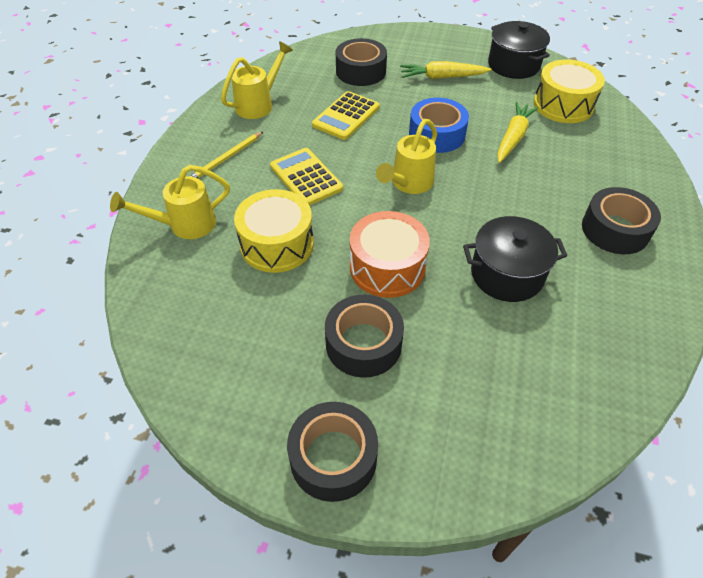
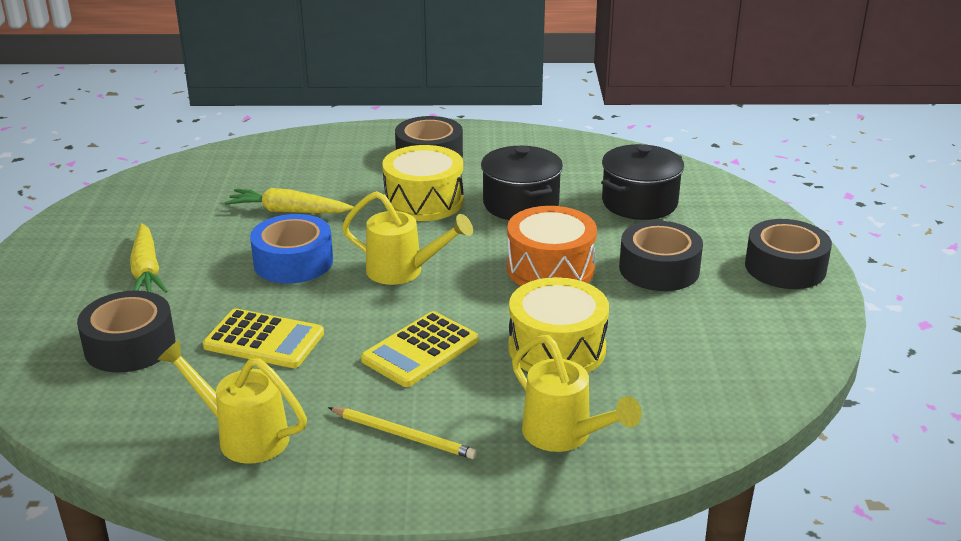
camera: 105 degrees left, 20 degrees down
black pot [488,21,550,79] -> black pot moved to [601,144,684,220]
yellow drum [534,59,605,123] -> yellow drum moved to [382,145,464,221]

